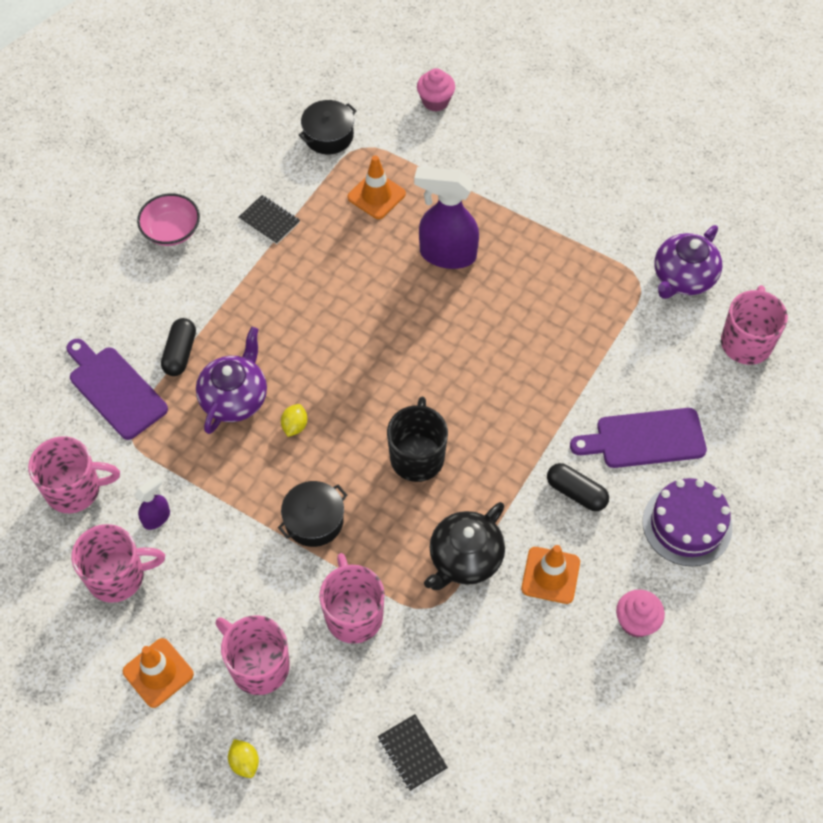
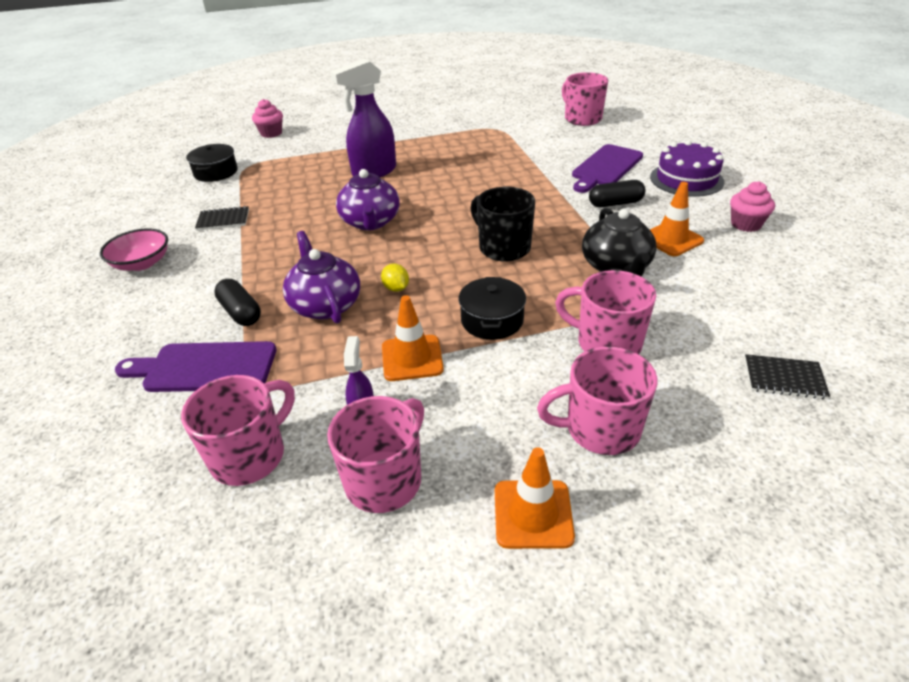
camera: 45 degrees left, 20 degrees down
yellow lemon [228,739,259,778] -> none
orange traffic cone [347,155,406,219] -> orange traffic cone moved to [382,295,444,381]
purple teapot [655,225,722,299] -> purple teapot moved to [336,169,400,231]

